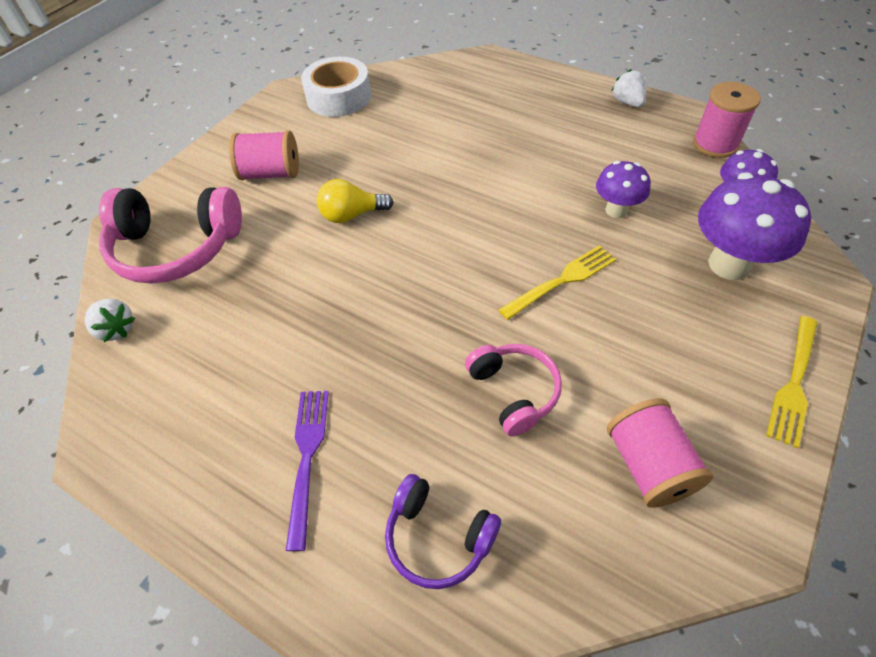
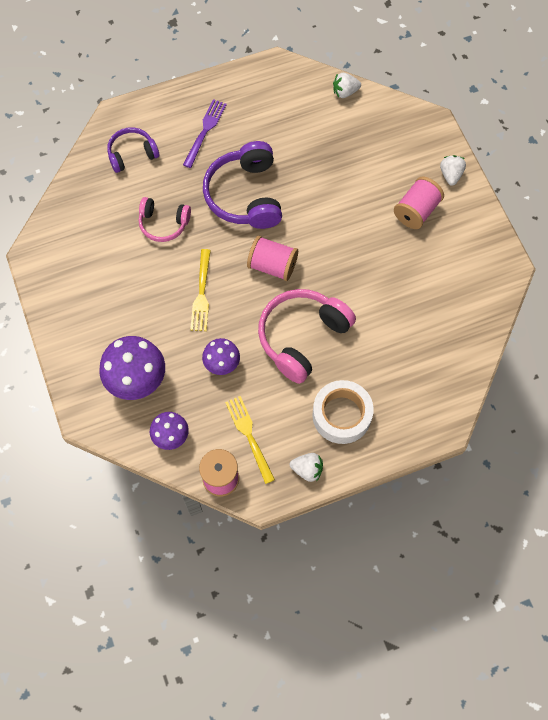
camera: 125 degrees right, 15 degrees up
pink headphones [99,187,242,284] -> pink headphones moved to [258,289,356,384]
purple fork [286,391,329,551] -> purple fork turned 105 degrees counterclockwise [183,99,227,168]
white tape [301,57,371,117] -> white tape moved to [312,380,374,444]
yellow light bulb [317,179,394,223] -> none
pink spool [607,398,713,508] -> pink spool moved to [247,236,298,281]
yellow fork [766,316,818,448] -> yellow fork moved to [225,396,275,484]
none -> purple headphones [203,141,282,229]
none -> white strawberry [440,155,466,186]

